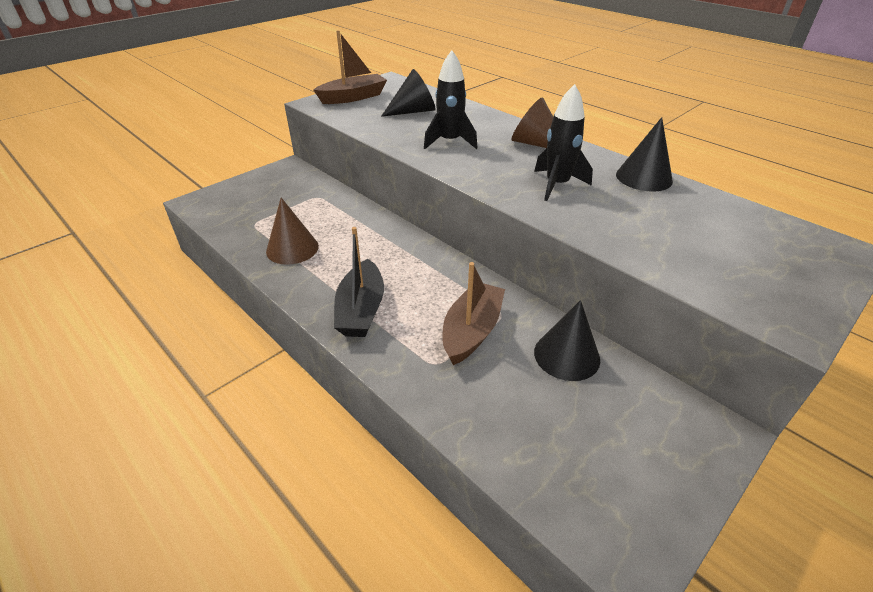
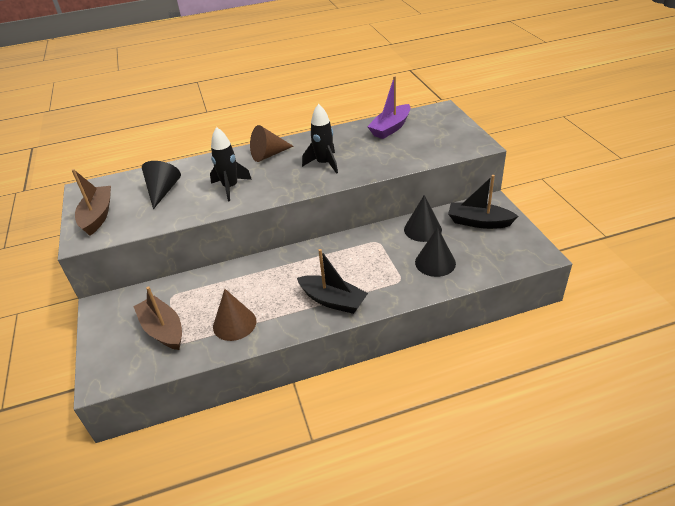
camera: 60 degrees left, 0 degrees up
brown boat [442,262,505,365] -> brown boat moved to [133,287,182,350]
black cone [616,117,673,192] -> black cone moved to [415,227,456,277]
none -> purple boat [367,76,411,139]
none -> black boat [448,175,518,229]

